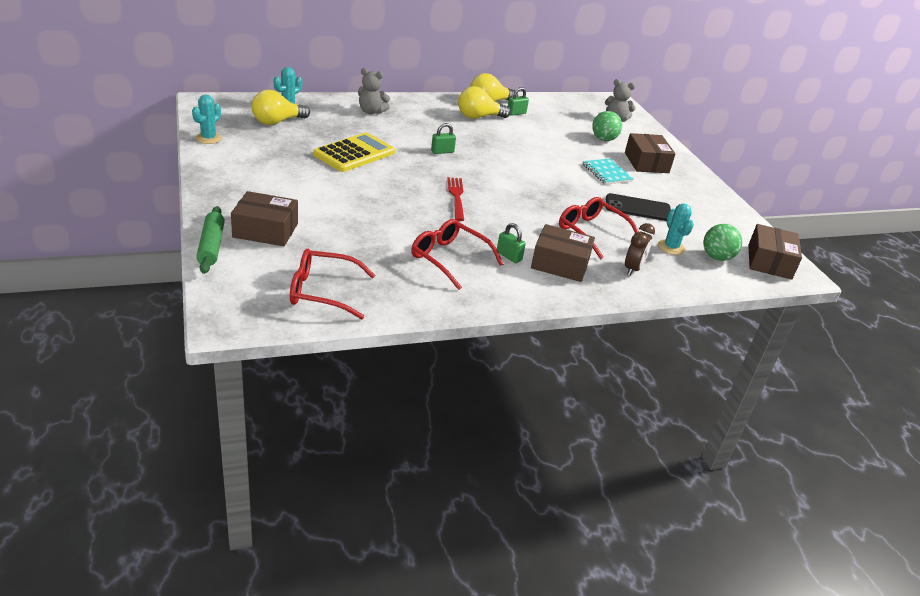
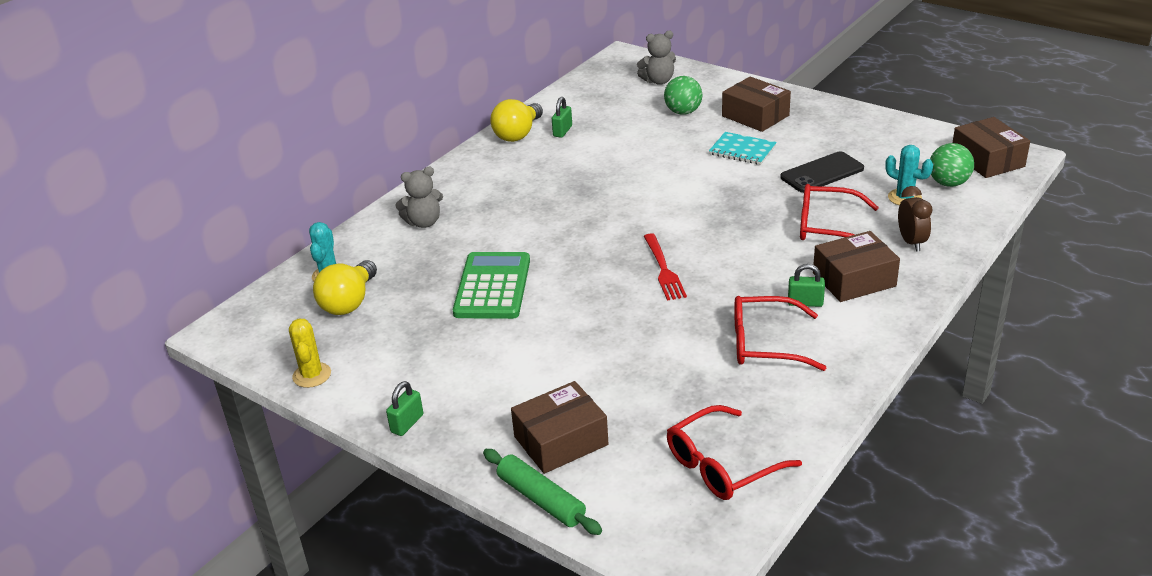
camera: 30 degrees left, 0 degrees up
turquoise cactus [192,94,222,144] -> yellow cactus [289,318,331,388]
yellow calculator [313,133,395,172] -> green calculator [453,252,530,319]
green padlock [431,123,456,154] -> green padlock moved to [386,381,423,436]
red fork [447,177,464,221] -> red fork turned 150 degrees counterclockwise [644,233,687,301]
yellow light bulb [458,86,511,119] -> none

